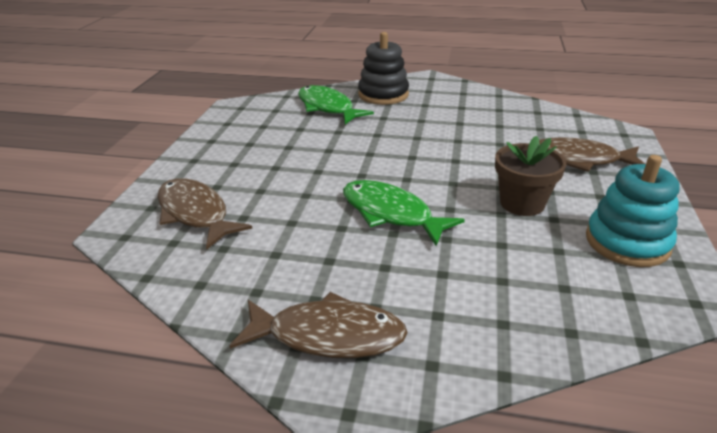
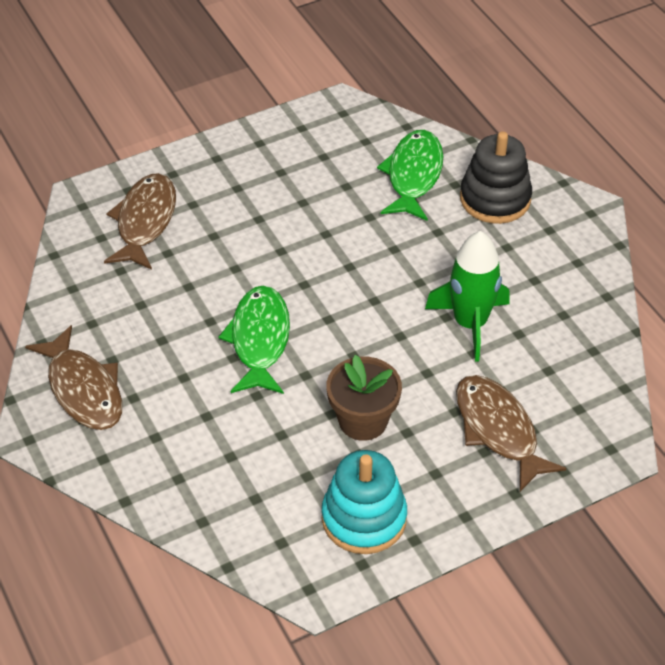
camera: 50 degrees right, 15 degrees up
none -> green rocket [425,231,510,362]

